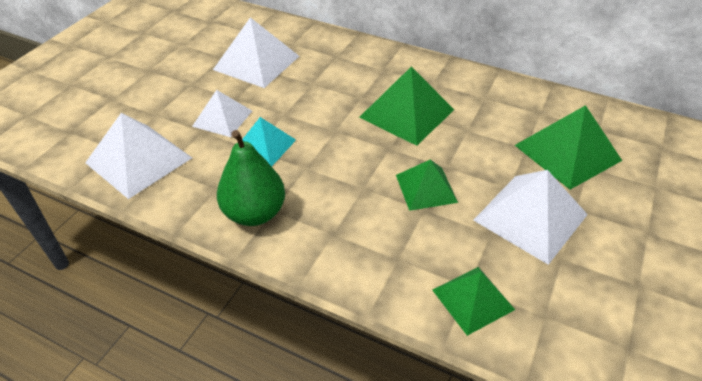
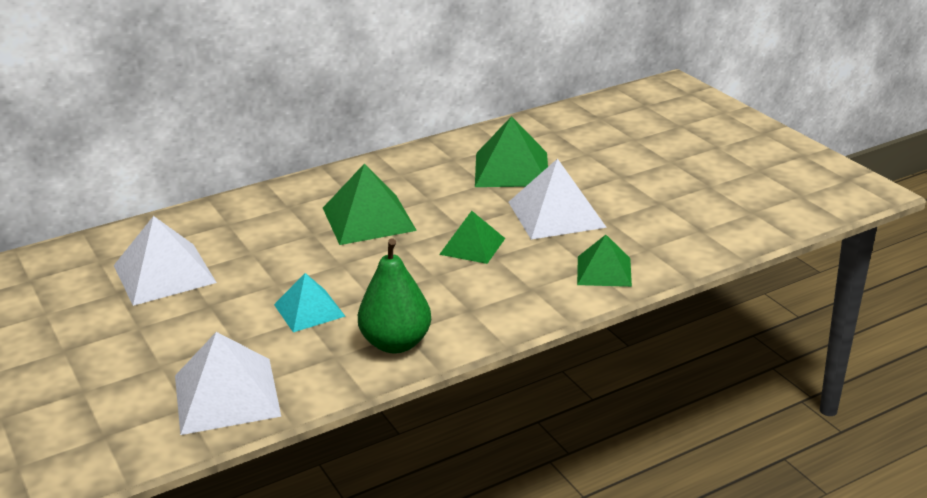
camera: 55 degrees left, 15 degrees down
white pyramid [192,90,252,137] -> none

